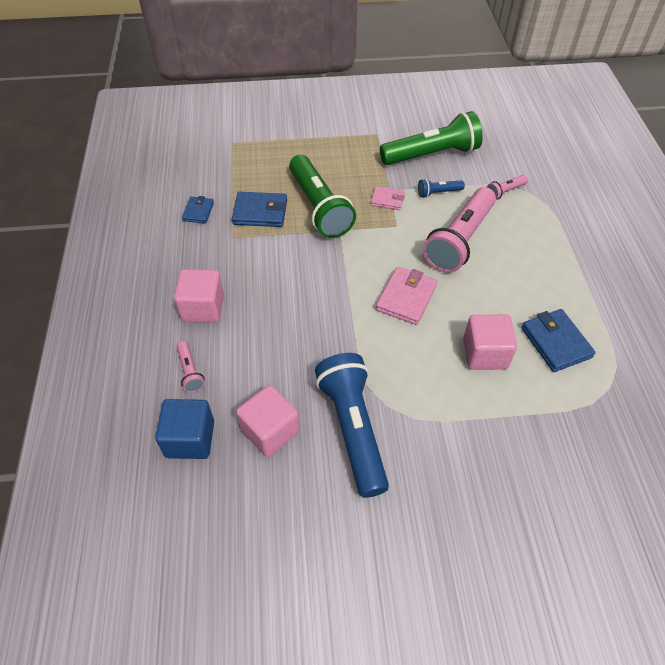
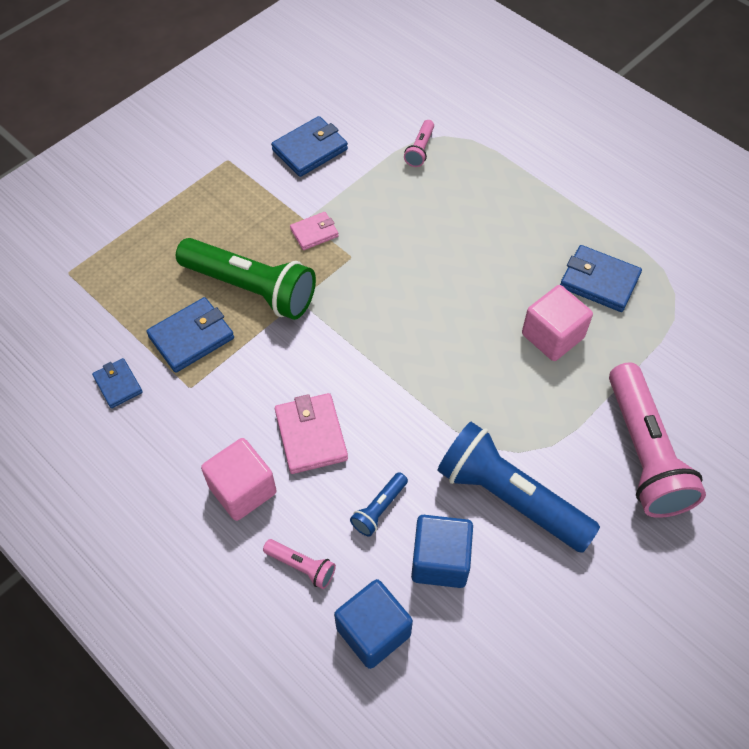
camera: 40 degrees left, 5 degrees up
pink cube [236,385,300,457] -> blue cube [411,515,473,588]
pink wallet [376,267,437,325] -> pink wallet moved to [275,393,348,474]
green flashlight [380,111,483,165] -> blue wallet [271,116,348,177]
blue flashlight [418,179,465,198] -> blue flashlight moved to [350,472,408,537]
pink flashlight [423,187,496,273] -> pink flashlight moved to [609,362,706,518]

